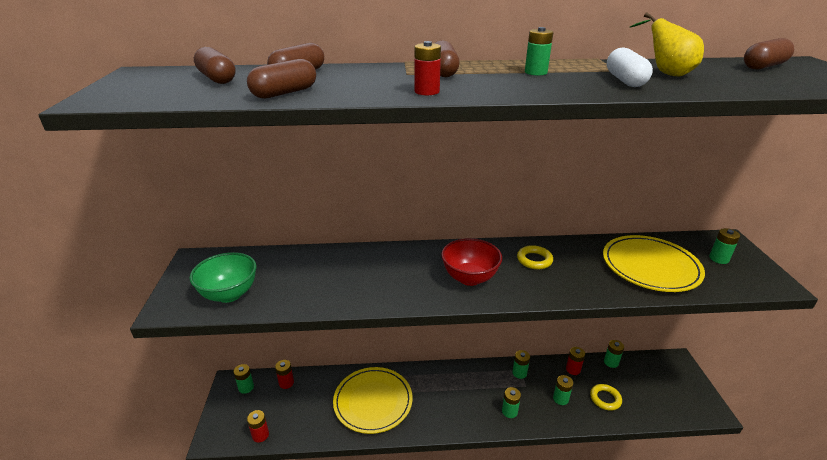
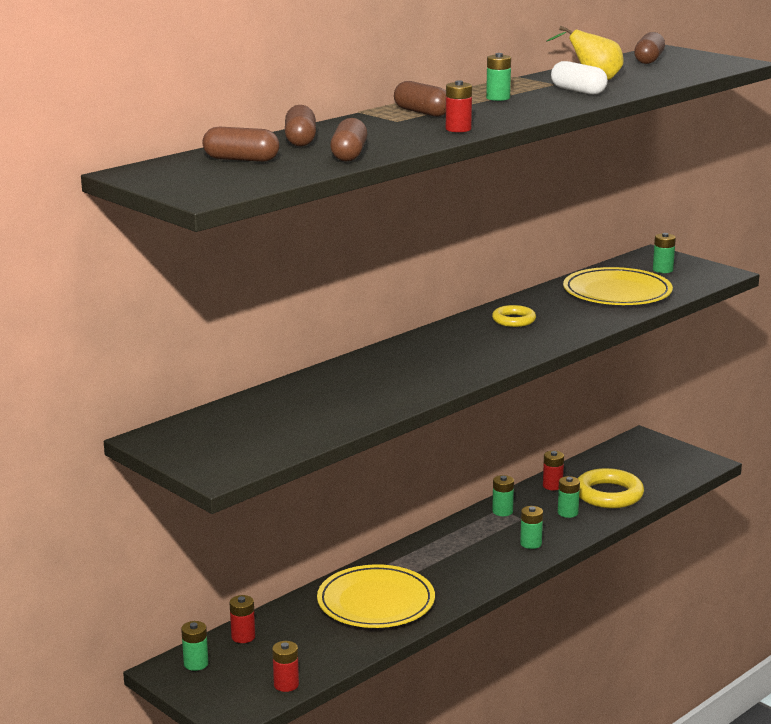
camera: 40 degrees left, 10 degrees down
green bowl [189,252,256,303] -> none
red bowl [441,238,502,286] -> none
yellow ring [590,384,622,411] -> yellow ring [578,468,644,508], size x1.72
green battery [604,340,624,368] -> none

